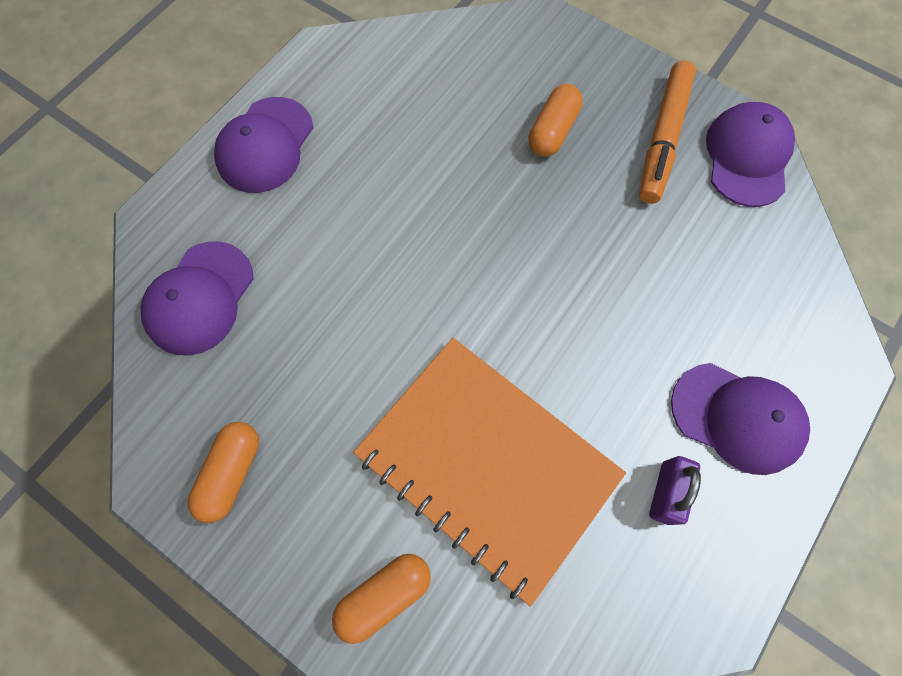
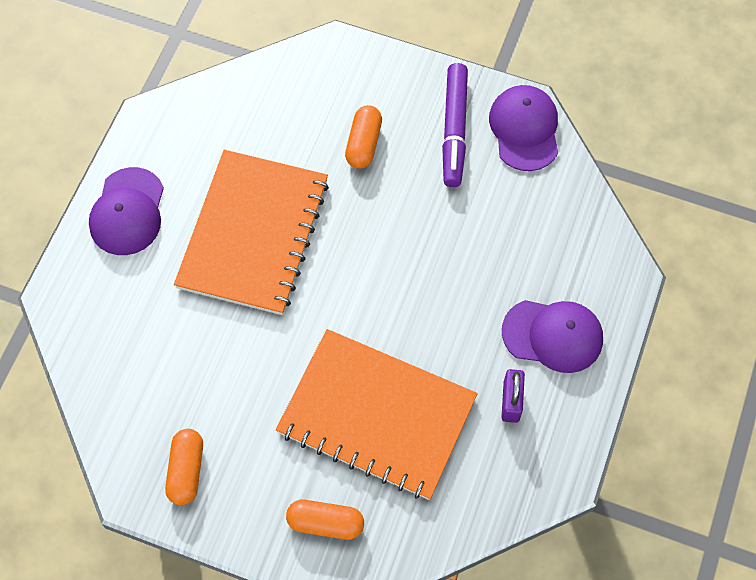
camera: 15 degrees left, 5 degrees down
purple cap [140,241,253,356] -> none
orange capsule [332,554,431,644] -> orange capsule turned 60 degrees clockwise [286,500,364,540]
orange marker [639,61,696,204] -> purple marker [442,63,468,187]
none -> orange notebook [174,150,329,315]

